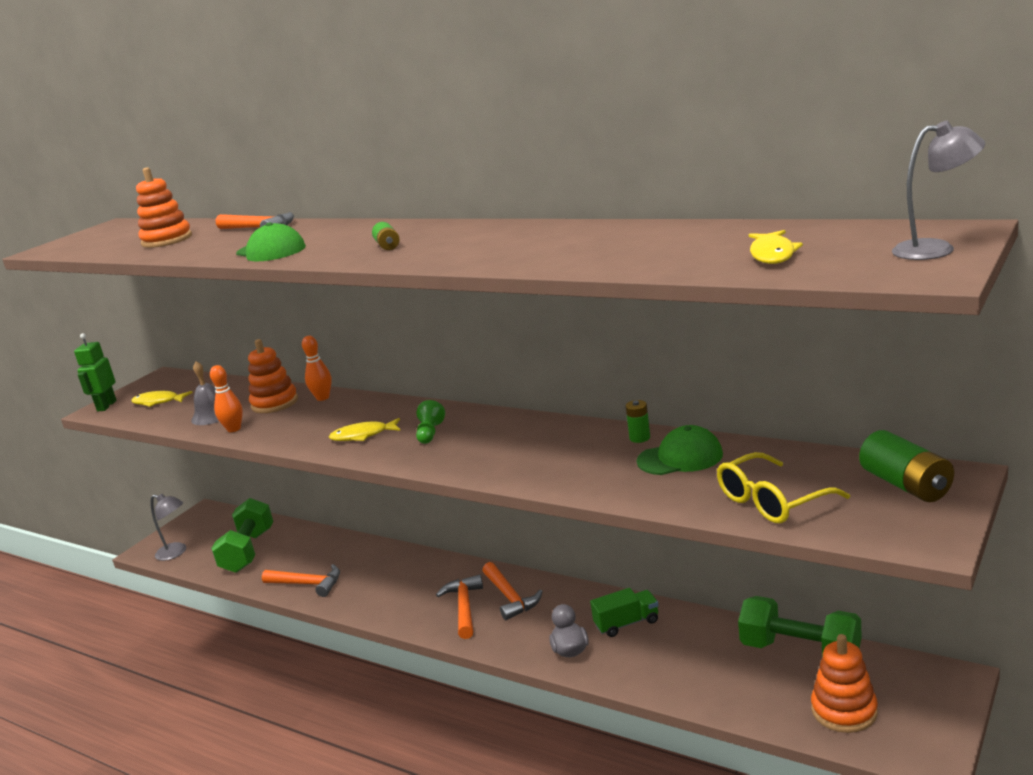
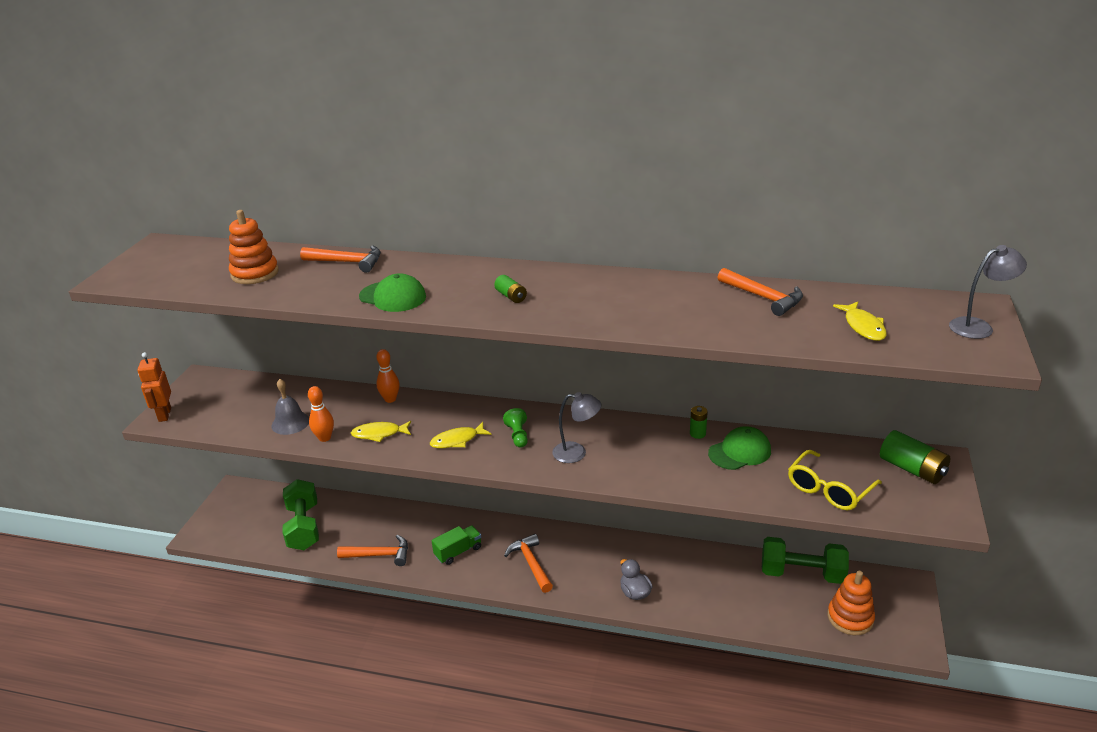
camera: 20 degrees left, 10 degrees up
green robot [74,333,117,411] -> orange robot [137,352,171,422]
yellow fish [131,391,193,407] -> yellow fish moved to [351,421,411,442]
grey lamp [150,494,186,561] -> grey lamp moved to [552,392,601,463]
orange stacking toy [248,339,298,413] -> none
orange hammer [483,562,543,621] -> orange hammer moved to [718,268,803,316]
green truck [590,588,659,637] -> green truck moved to [432,525,481,565]

